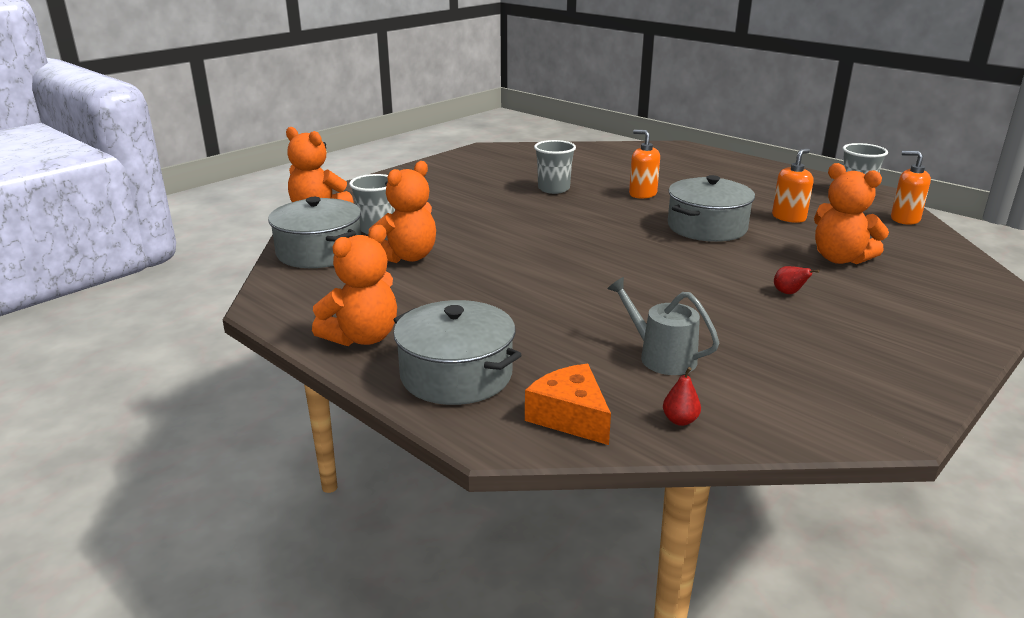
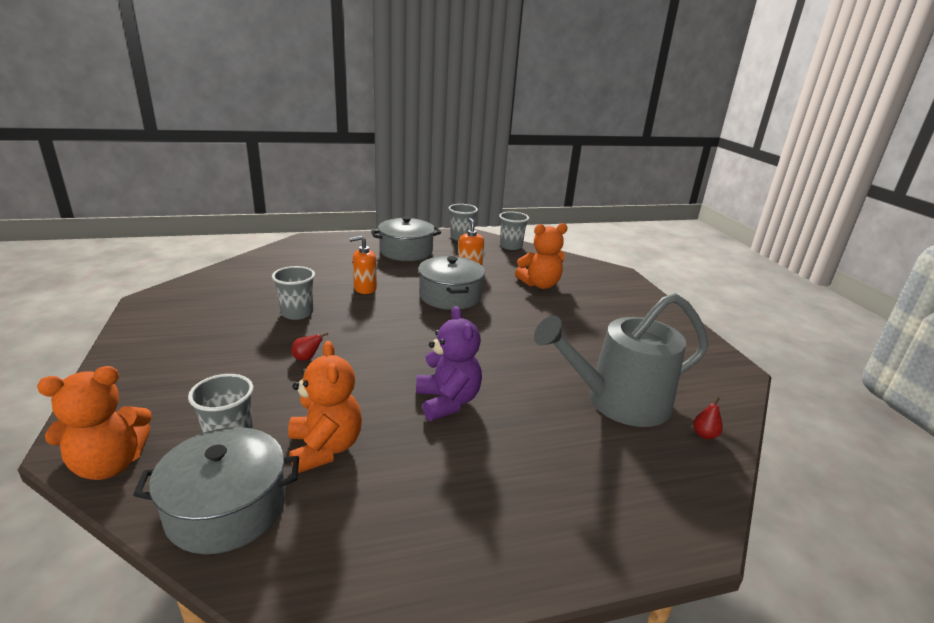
camera: 60 degrees left, 0 degrees up
orange teddy bear [312,225,397,346] -> none
grey pot [393,300,522,405] -> grey pot moved to [371,217,441,261]
orange cheese [525,364,611,445] -> none
grey watering can [607,277,719,375] -> grey watering can [534,293,709,427], size x1.92
red pear [774,266,819,294] -> red pear moved to [291,333,328,361]
orange soap dispenser [891,151,931,225] -> grey cup [499,212,529,250]
none -> purple teddy bear [416,306,482,421]

